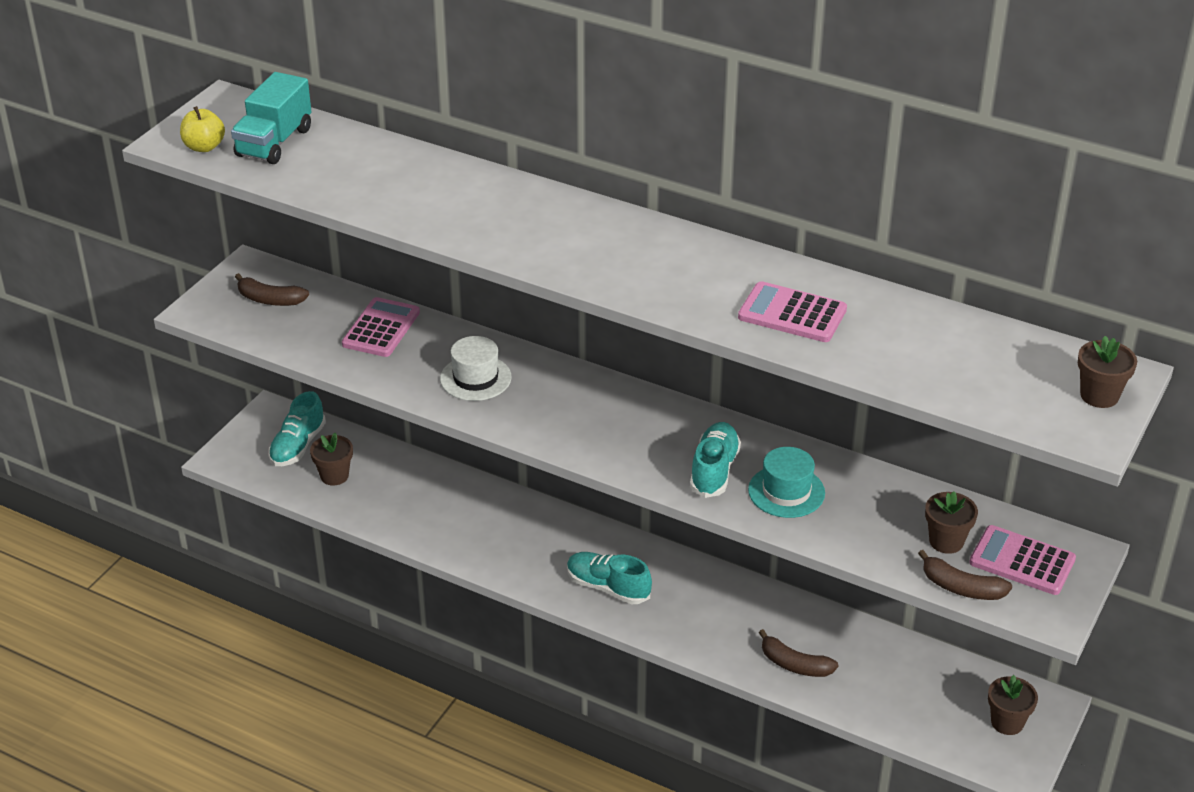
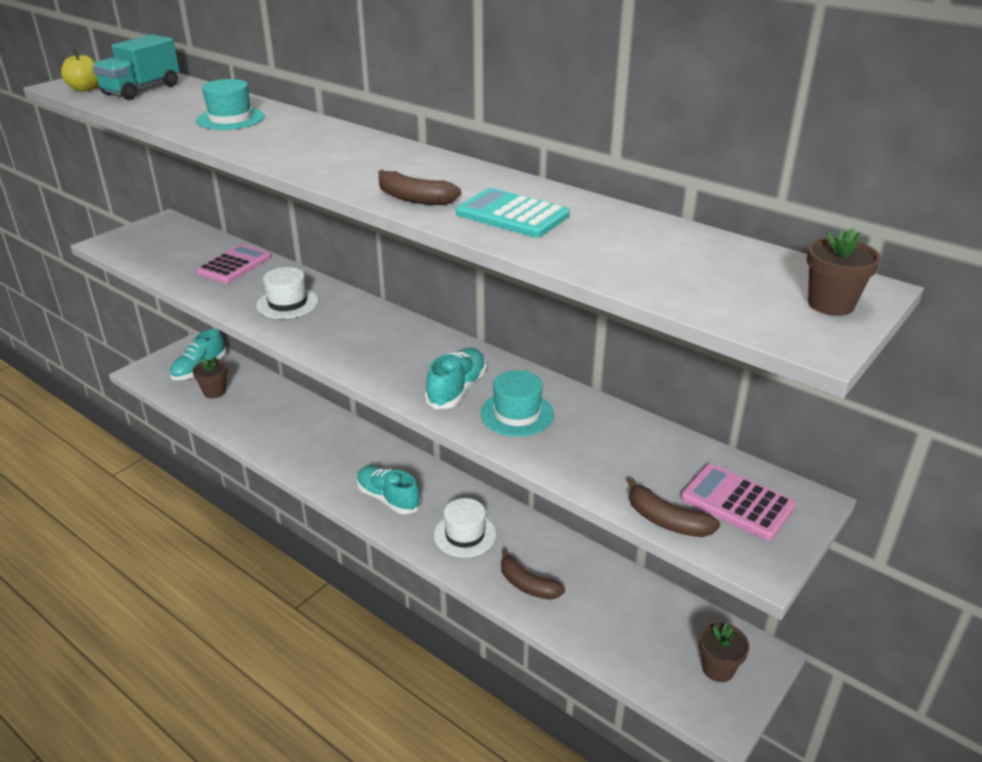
camera: 10 degrees right, 5 degrees down
brown banana [235,273,309,306] -> brown banana moved to [378,169,461,205]
pink calculator [738,281,847,342] -> turquoise calculator [456,188,570,238]
brown flower pot [925,491,978,554] -> none
none -> turquoise hat [196,79,264,130]
none -> white hat [434,498,496,558]

